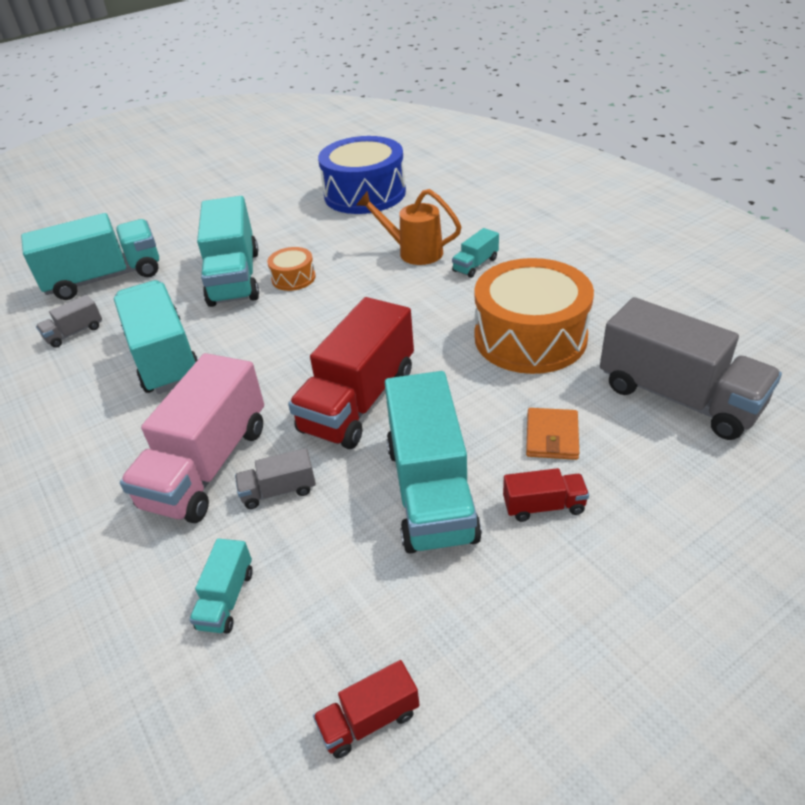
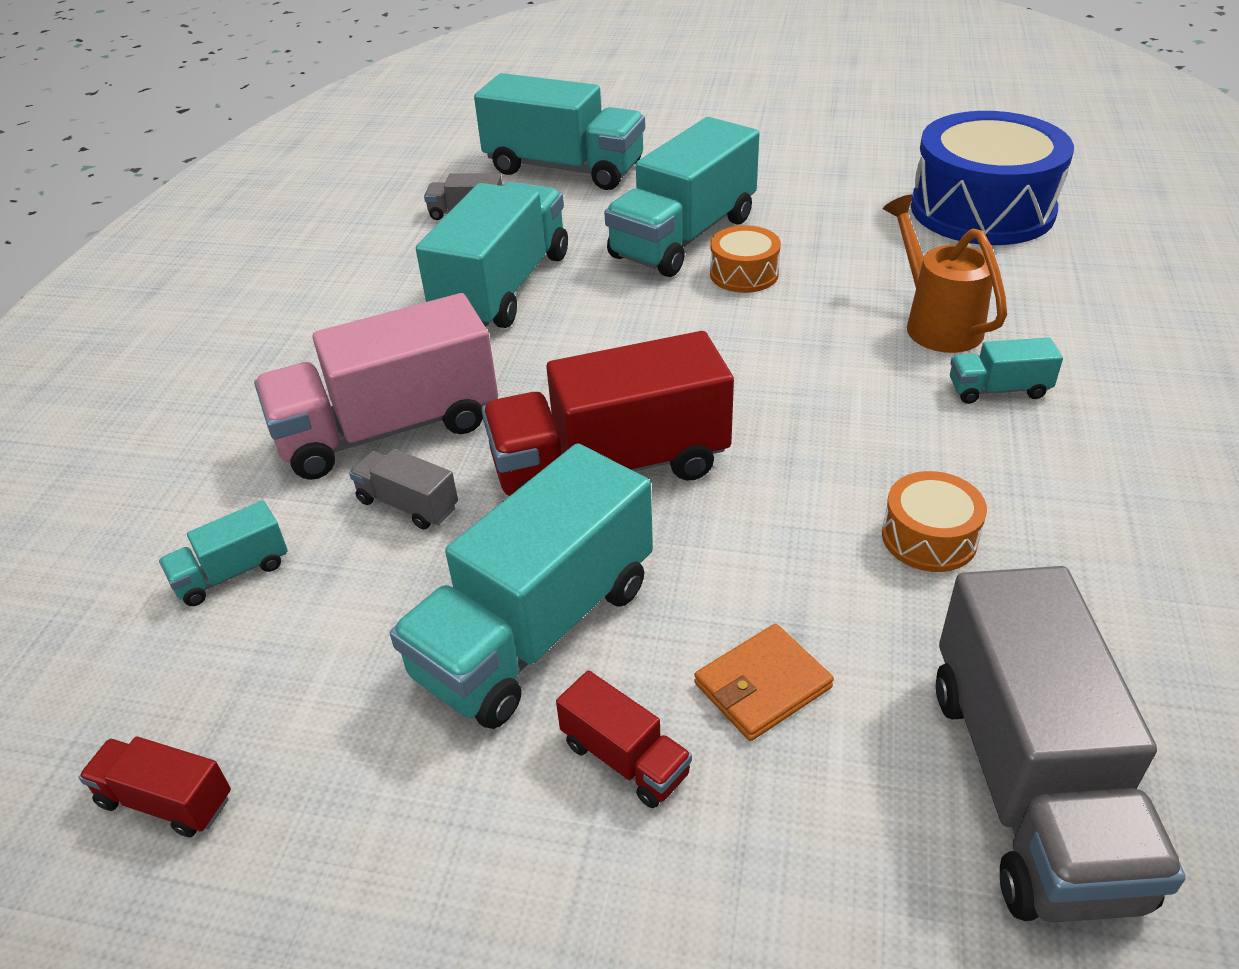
camera: 45 degrees right, 0 degrees up
orange drum [474,258,594,374] -> orange drum [882,471,987,572], size x0.46

